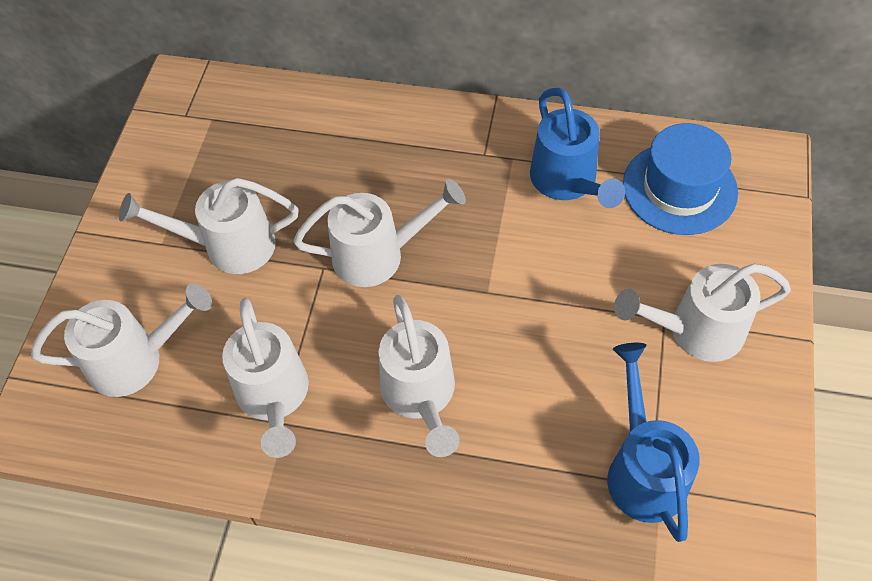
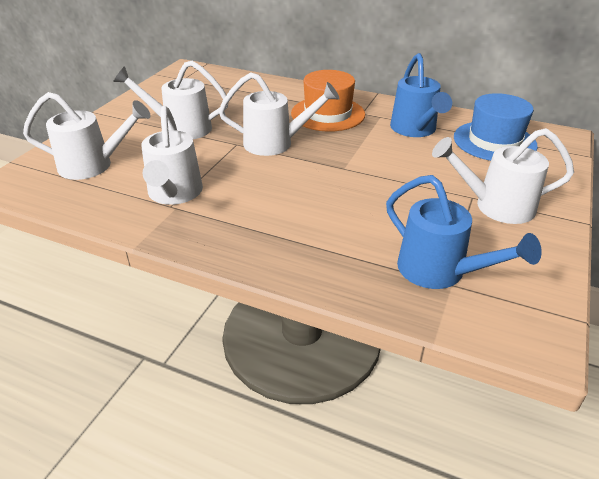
camera: 10 degrees right, 20 degrees down
white watering can [379,295,460,457] -> none
blue watering can [607,343,700,542] -> blue watering can turned 135 degrees clockwise [386,175,542,289]
none -> orange hat [291,70,365,132]

